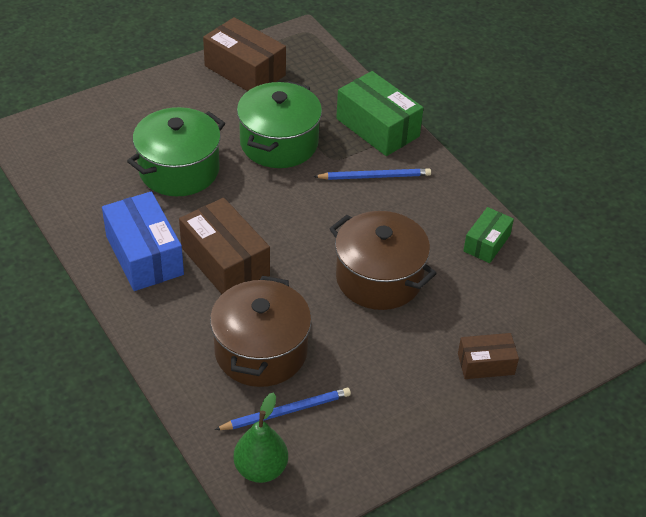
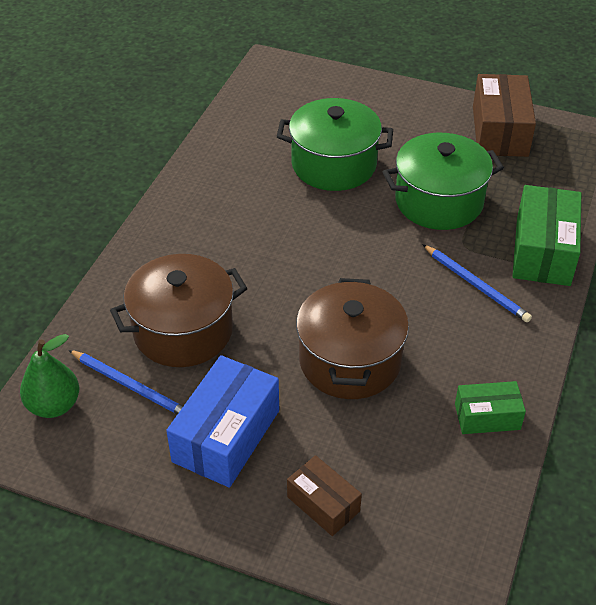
camera: 55 degrees right, 0 degrees up
blue box [102,191,184,291] -> blue box moved to [166,355,279,488]
brown box [179,198,270,294] -> none

